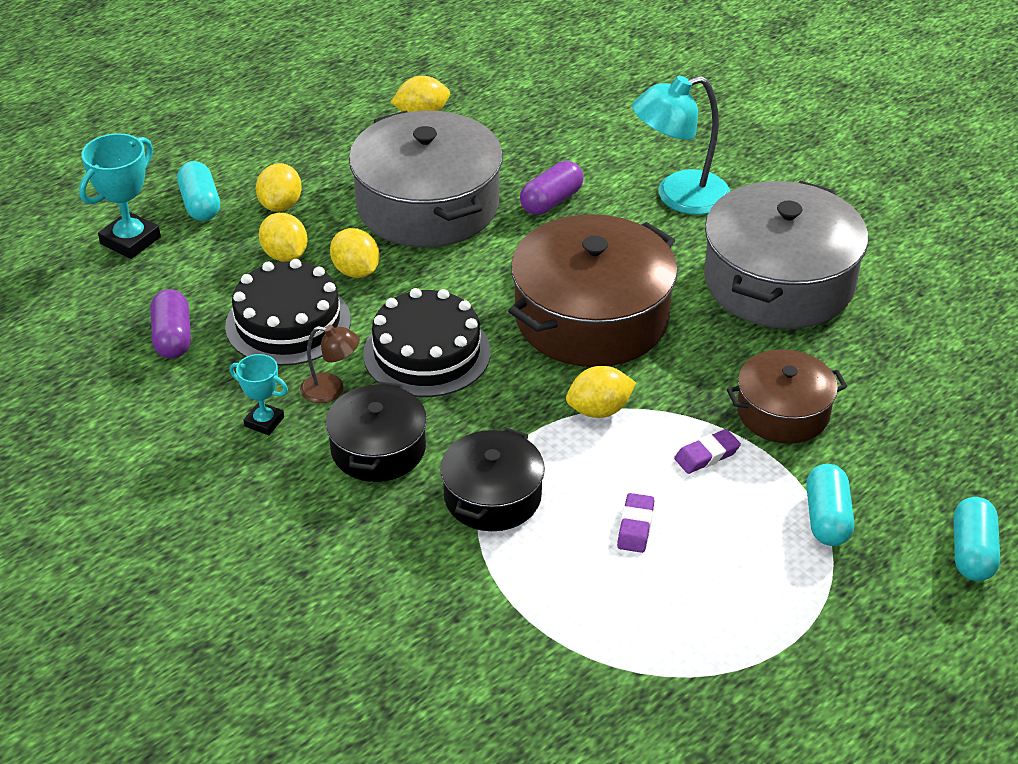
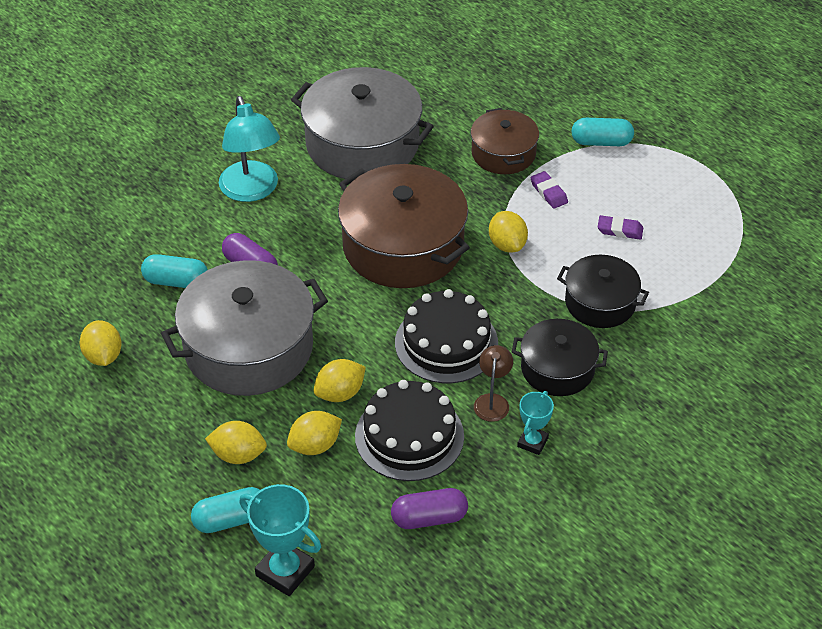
camera: 90 degrees left, 5 degrees up
turquoise capsule [954,497,1000,581] -> turquoise capsule moved to [141,254,208,288]

